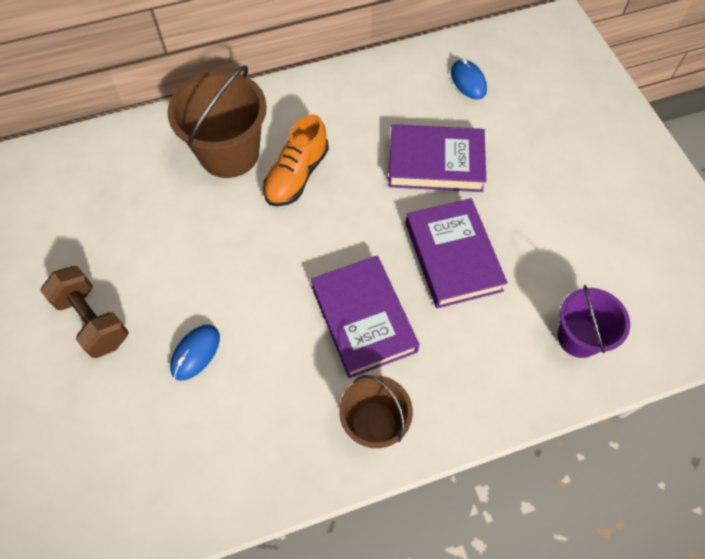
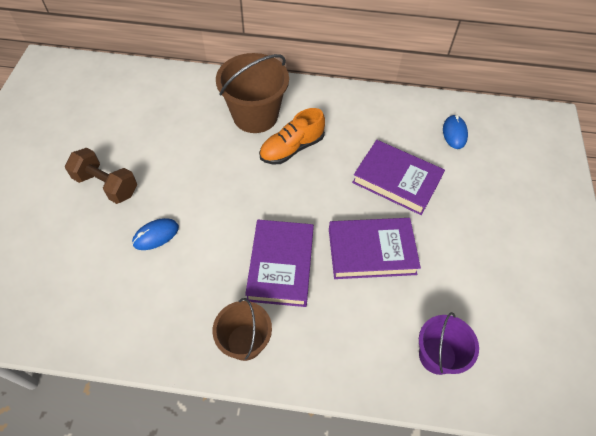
camera: 25 degrees right, 5 degrees down
brown dumbbell [40,266,129,358] -> brown dumbbell turned 45 degrees counterclockwise [65,148,137,204]
purple book [405,198,508,309] -> purple book turned 75 degrees clockwise [329,218,421,279]

